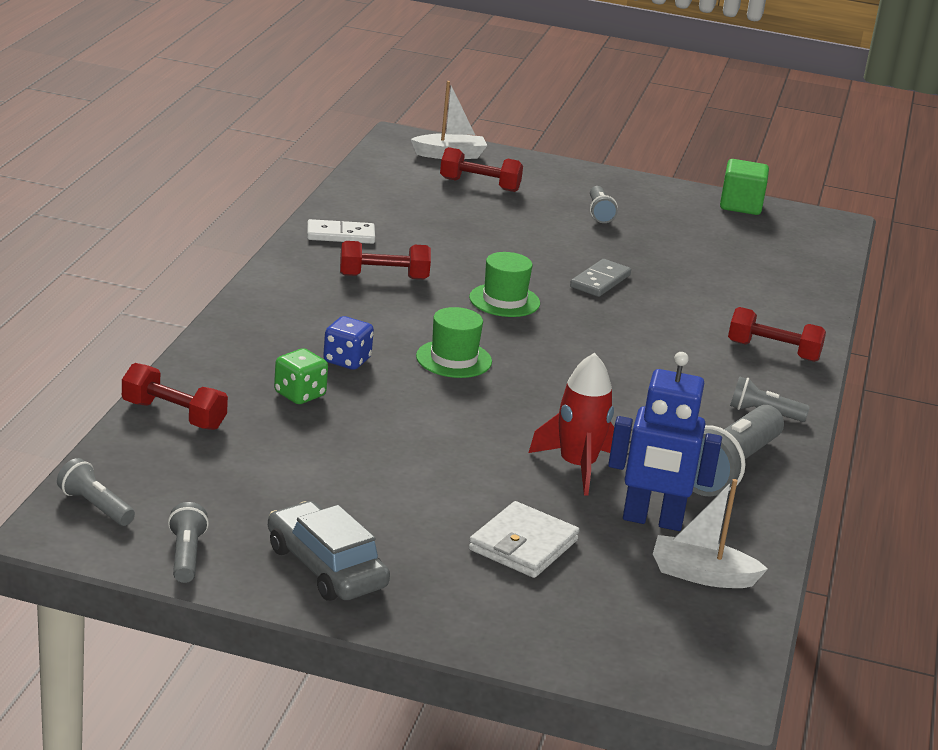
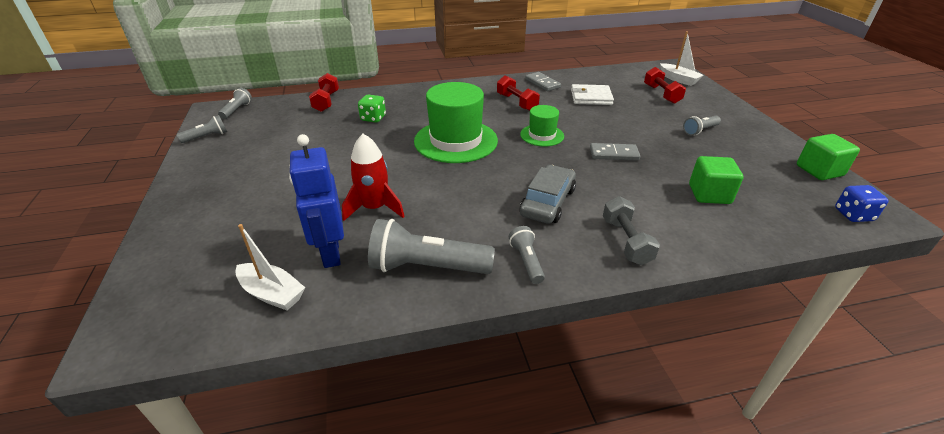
camera: 65 degrees right, 10 degrees up
grey car [268,501,390,601] -> grey car moved to [520,165,576,224]
white domino [307,219,375,244] -> grey domino [525,72,561,91]
blue dice [323,316,374,370] -> blue dice moved to [835,185,889,222]
green hat [416,307,492,378] -> green hat [414,82,498,163], size x1.88
white wallet [469,501,579,578] -> white wallet moved to [571,84,614,105]
white boat [653,479,768,588] -> white boat turned 135 degrees clockwise [235,224,305,310]
red dumbbell [728,307,826,362] -> grey dumbbell [603,196,660,265]
none -> green cube [689,156,744,204]

